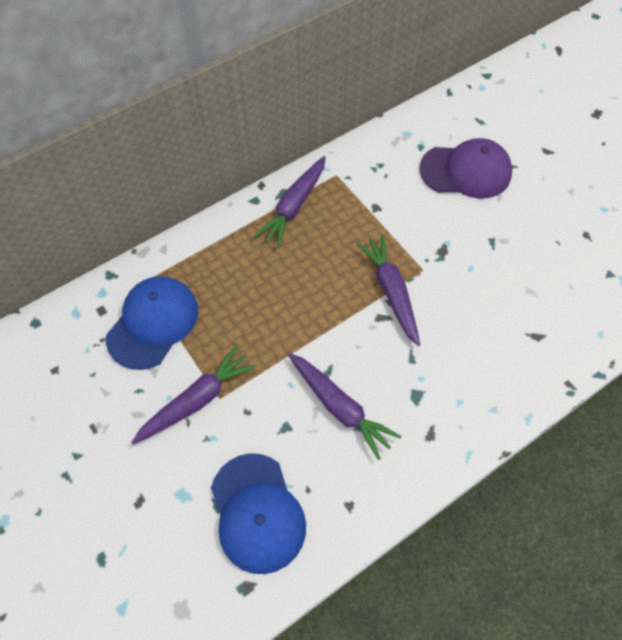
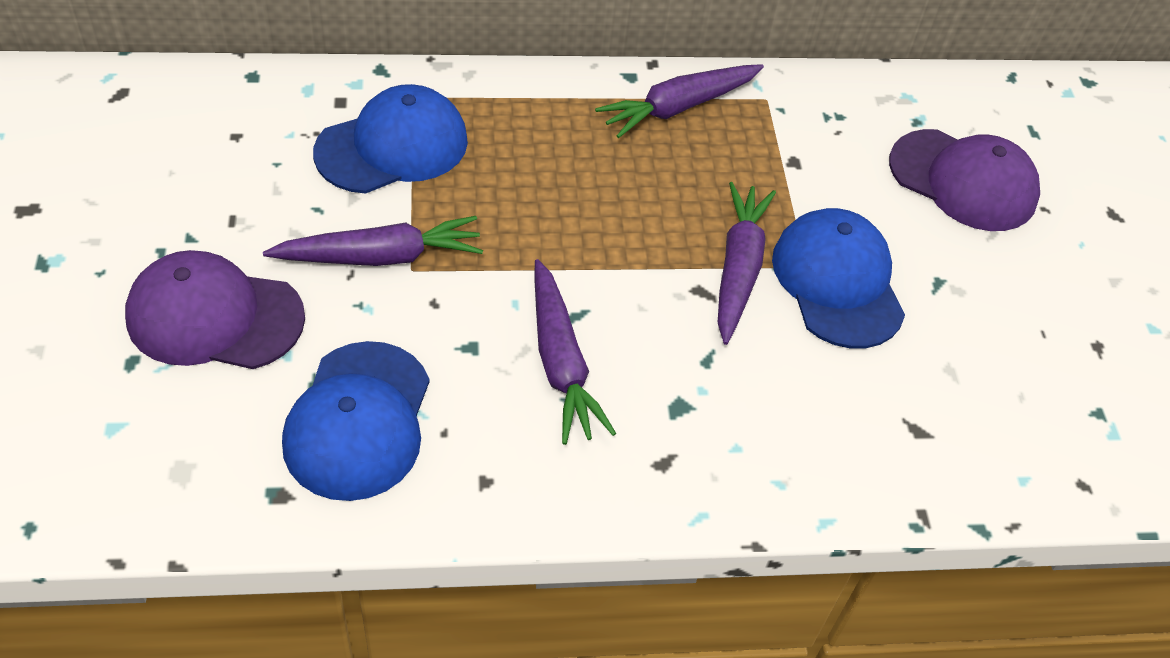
camera: 25 degrees right, 10 degrees down
none -> purple cap [125,250,305,369]
none -> blue cap [772,208,905,349]

